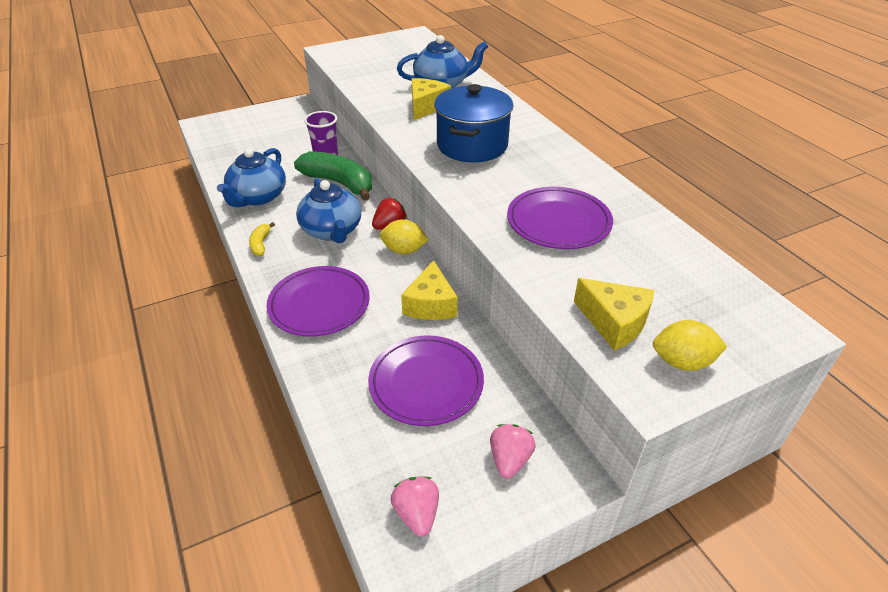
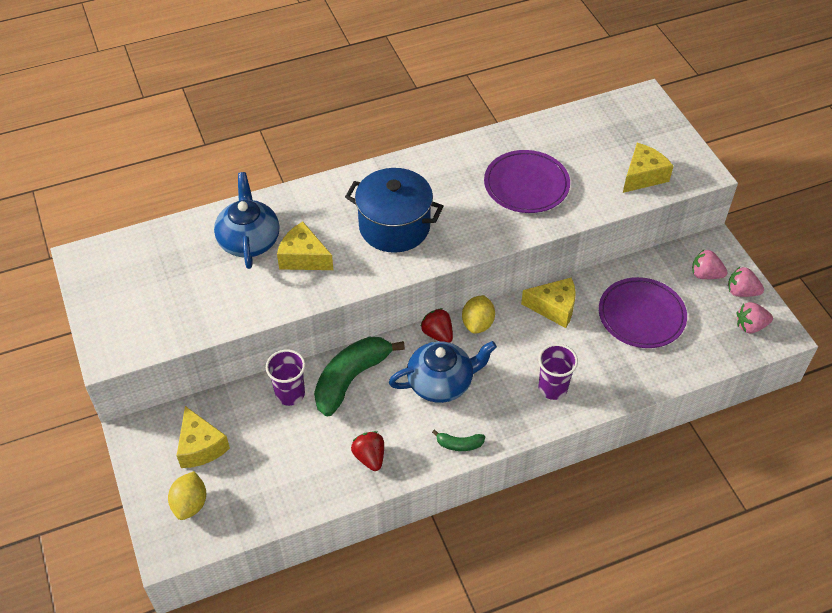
camera: 85 degrees left, 10 degrees up
blue teapot [217,148,286,207] -> red strawberry [351,431,384,471]
yellow banana [249,222,275,256] -> green banana [432,430,485,451]
purple plate [266,266,370,337] -> purple cup [538,344,578,400]
yellow lemon [653,320,727,371] -> yellow lemon moved to [168,471,206,520]
none -> yellow cheese [177,406,230,468]
none -> pink strawberry [728,266,764,297]

